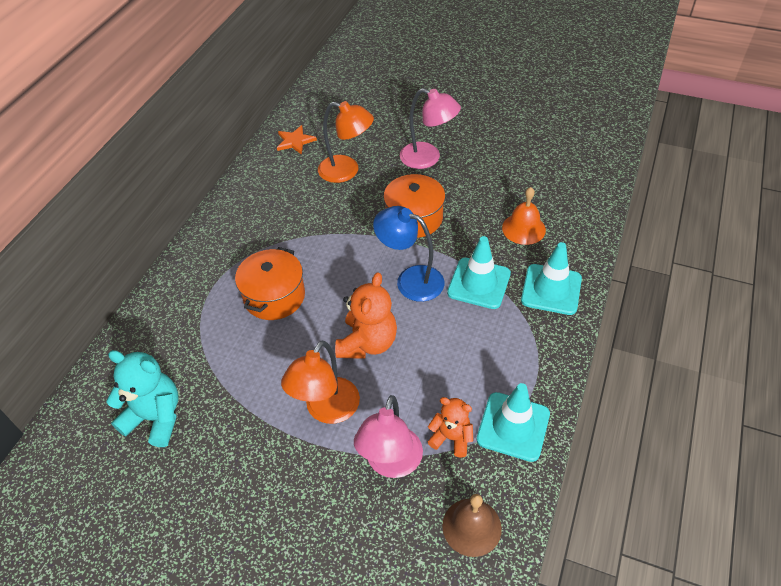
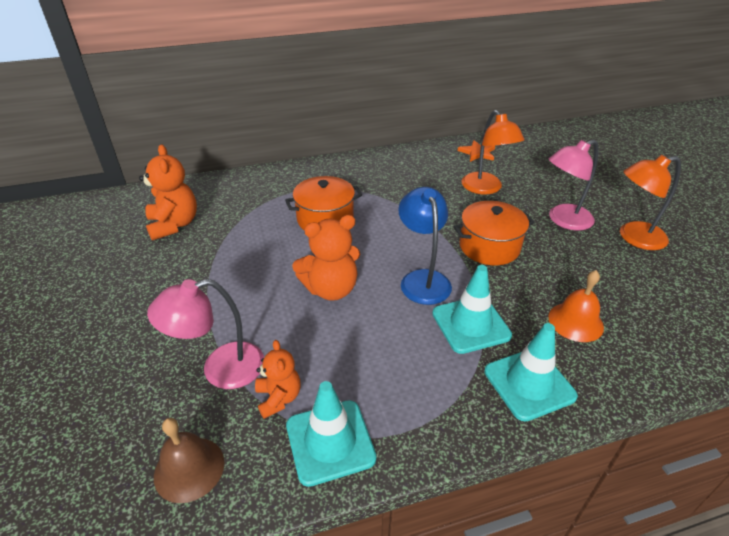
camera: 50 degrees right, 10 degrees down
turquoise teddy bear [106,350,178,447] -> orange teddy bear [139,145,197,241]
orange lamp [281,341,360,424] -> orange lamp moved to [620,155,681,250]
pink lamp [400,88,461,169] -> pink lamp turned 75 degrees clockwise [549,140,599,231]

